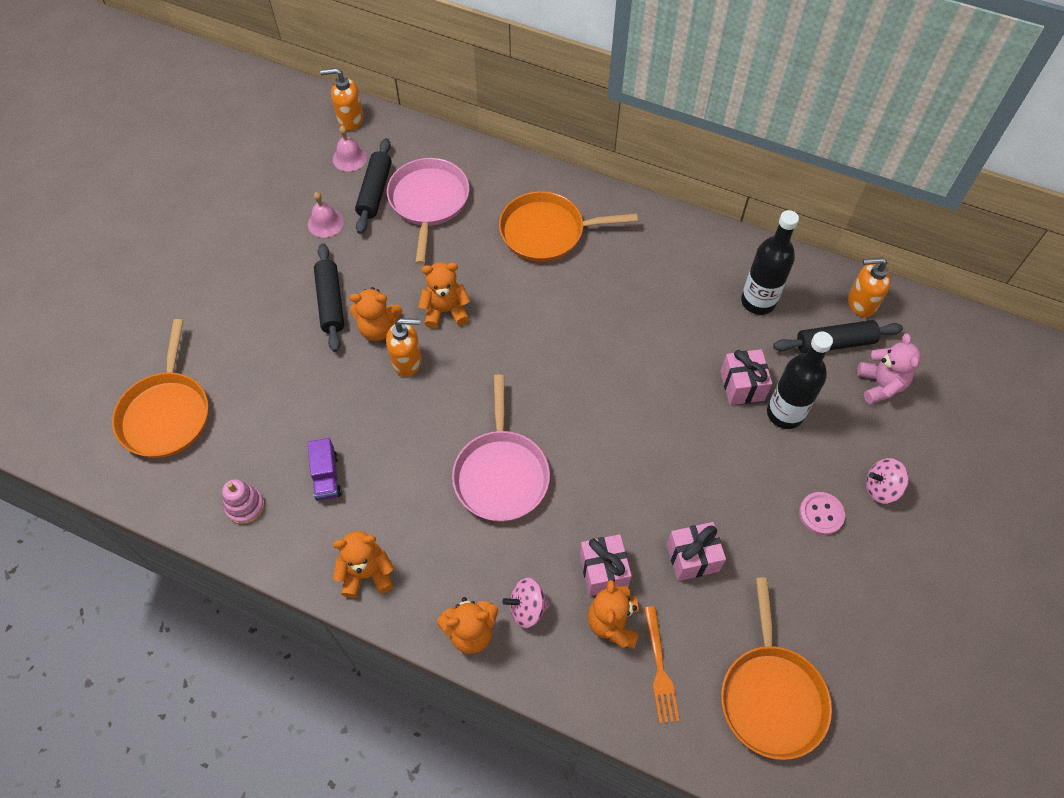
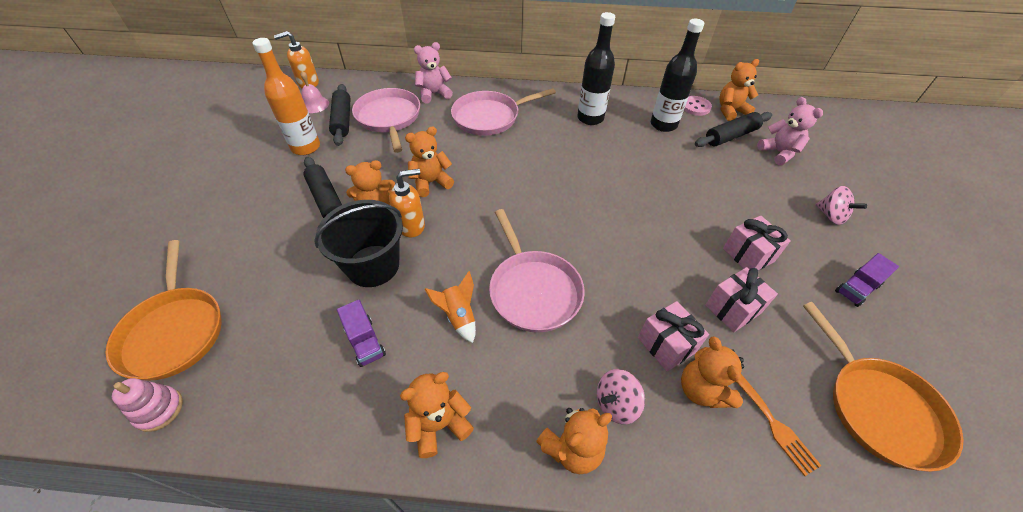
camera: 20 degrees left, 10 degrees down
pink stacking toy [222,479,265,524] -> pink stacking toy moved to [112,378,183,432]
pink bell [308,192,344,238] -> orange bottle [252,38,320,155]
orange pan [499,191,638,262] -> pink pan [451,88,556,136]
pink gift [720,349,772,405] -> pink gift moved to [723,216,790,270]
black bottle [767,332,833,429] -> black bottle moved to [577,12,615,125]
pink button [799,492,845,535] -> pink button moved to [684,96,712,116]
orange soap dispenser [848,257,891,317] -> orange teddy bear [719,59,759,121]
pink spinning top [866,458,909,504] -> pink spinning top turned 105 degrees counterclockwise [816,186,867,225]
none -> black bucket [314,200,403,287]
none -> pink teddy bear [414,42,453,104]
none -> orange rocket [425,271,476,343]
none -> purple truck [835,253,899,307]

